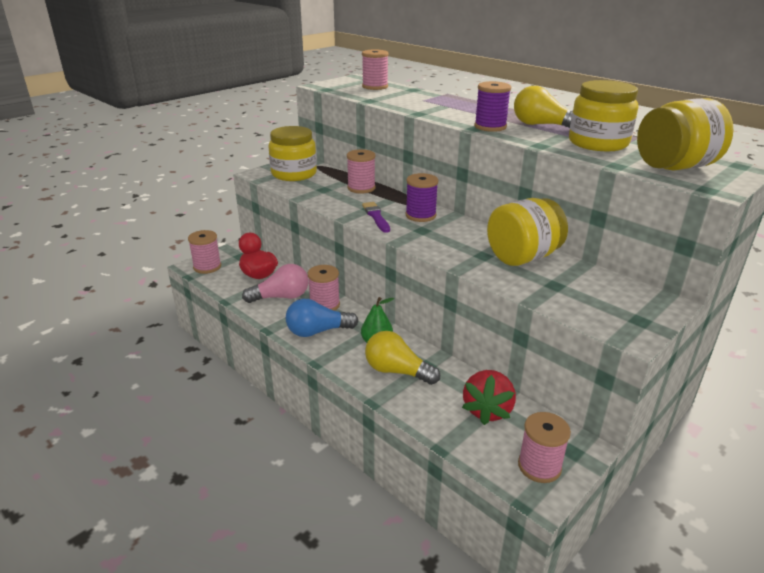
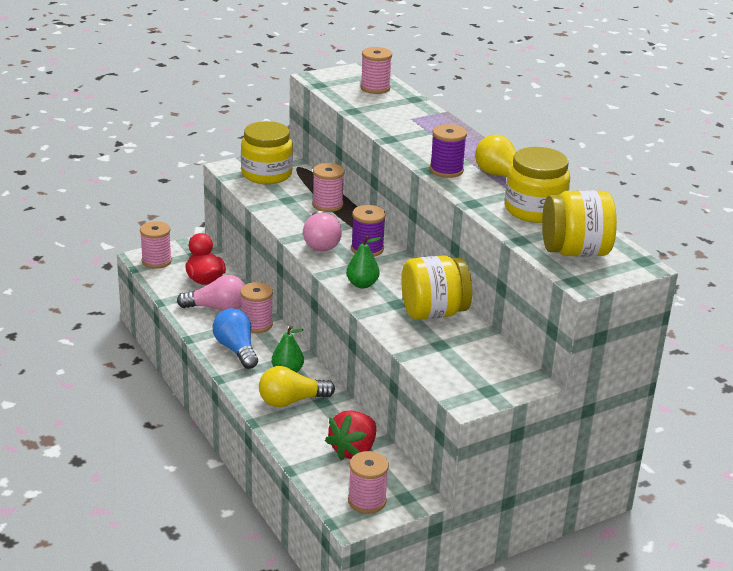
camera: 15 degrees right, 0 degrees up
blue light bulb [286,299,358,337] -> blue light bulb turned 60 degrees clockwise [213,308,258,369]
purple brush [362,202,390,233] -> pink light bulb [303,211,342,251]
yellow light bulb [365,331,440,385] -> yellow light bulb turned 60 degrees counterclockwise [259,366,335,407]
none -> green pear [346,235,382,288]

